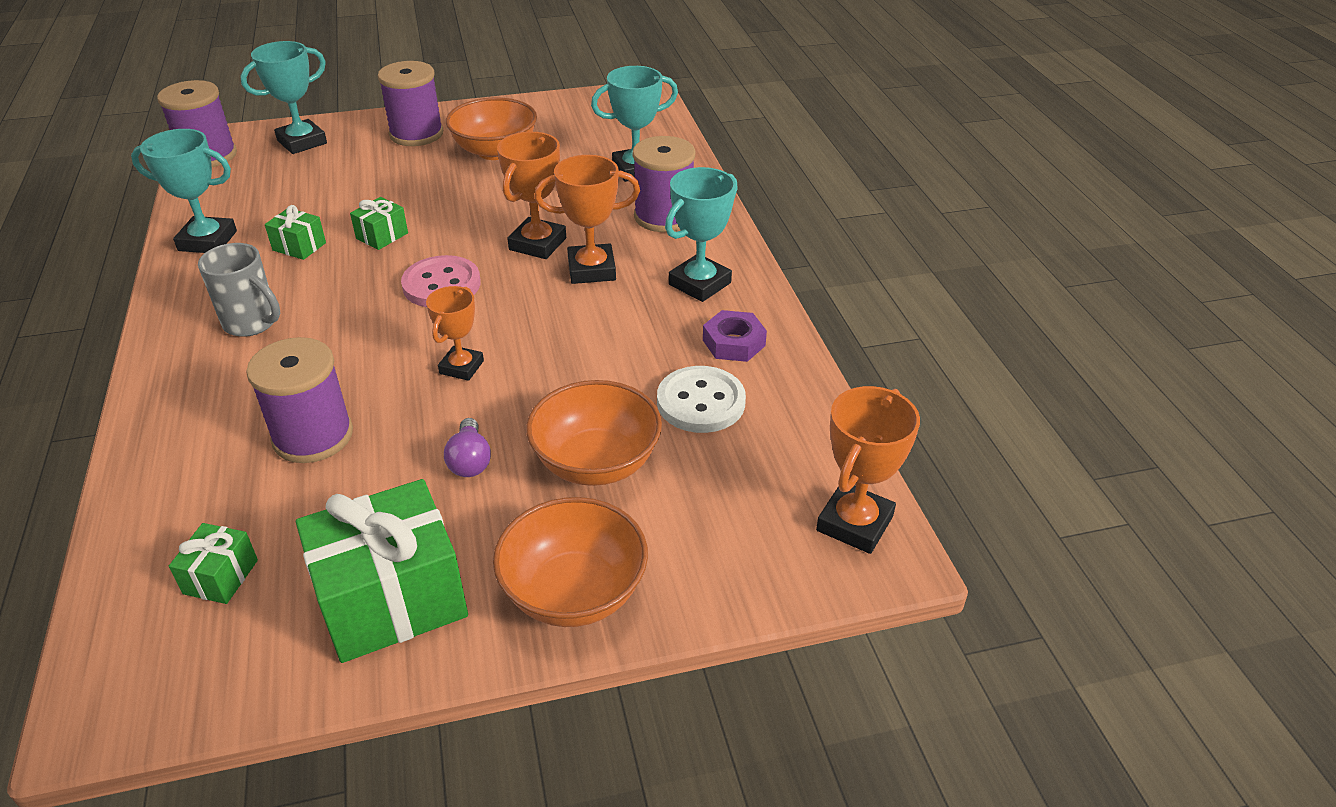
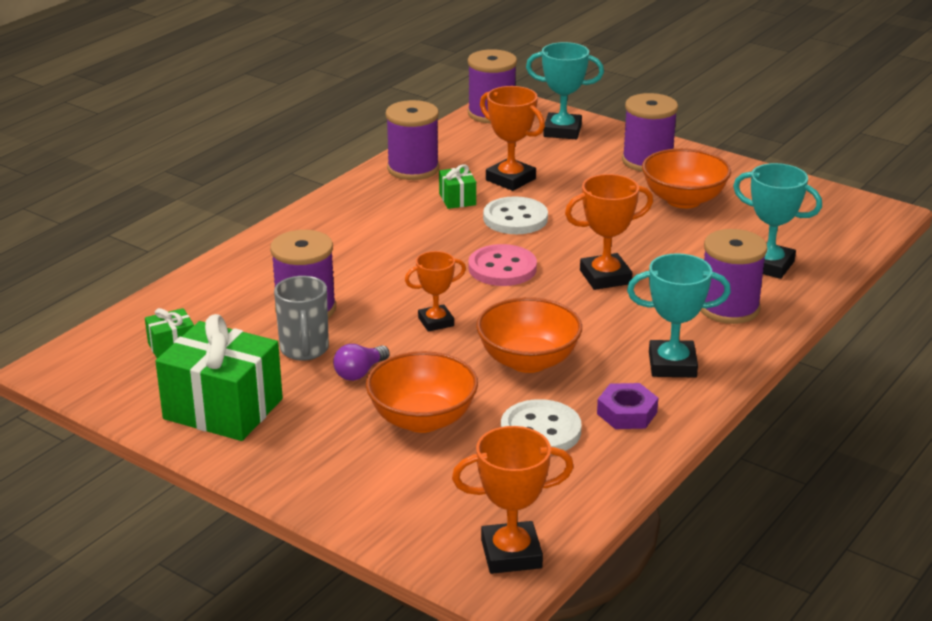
camera: 50 degrees right, 10 degrees down
turquoise trophy [131,129,237,253] -> purple spool [386,100,439,180]
grey mug [198,243,280,337] -> grey mug moved to [274,276,329,361]
green gift [350,197,408,250] -> white button [483,196,548,234]
orange bowl [493,497,648,627] -> orange bowl moved to [476,297,582,373]
orange trophy [534,155,640,284] -> orange trophy moved to [480,86,545,191]

